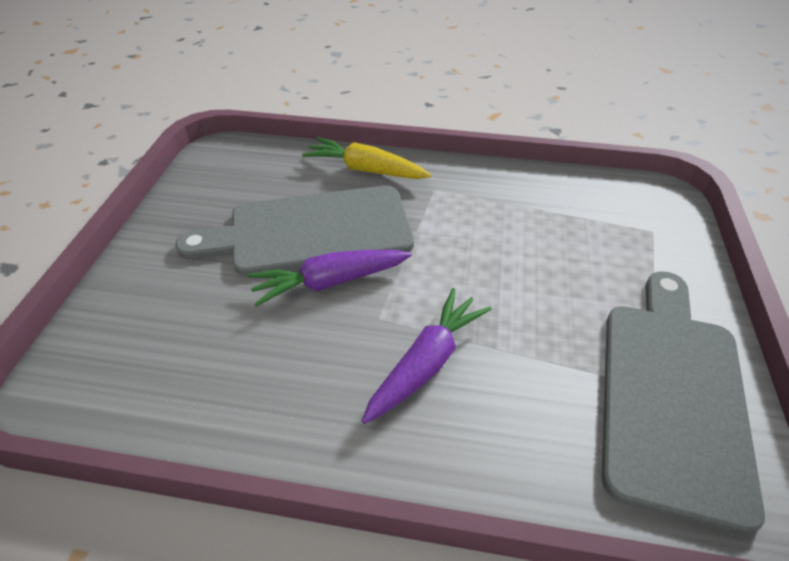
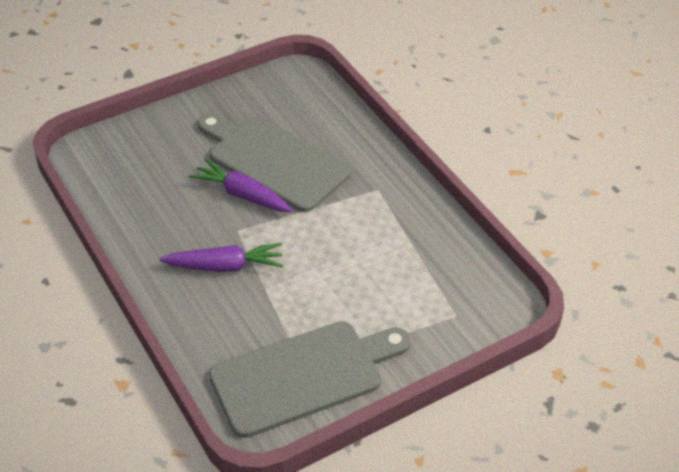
camera: 50 degrees right, 0 degrees up
yellow carrot [302,137,431,179] -> none

